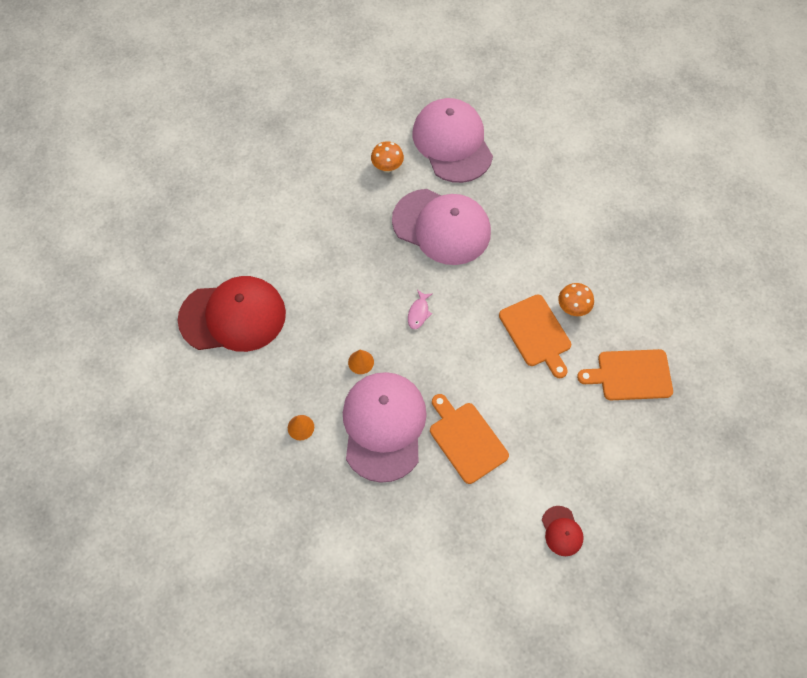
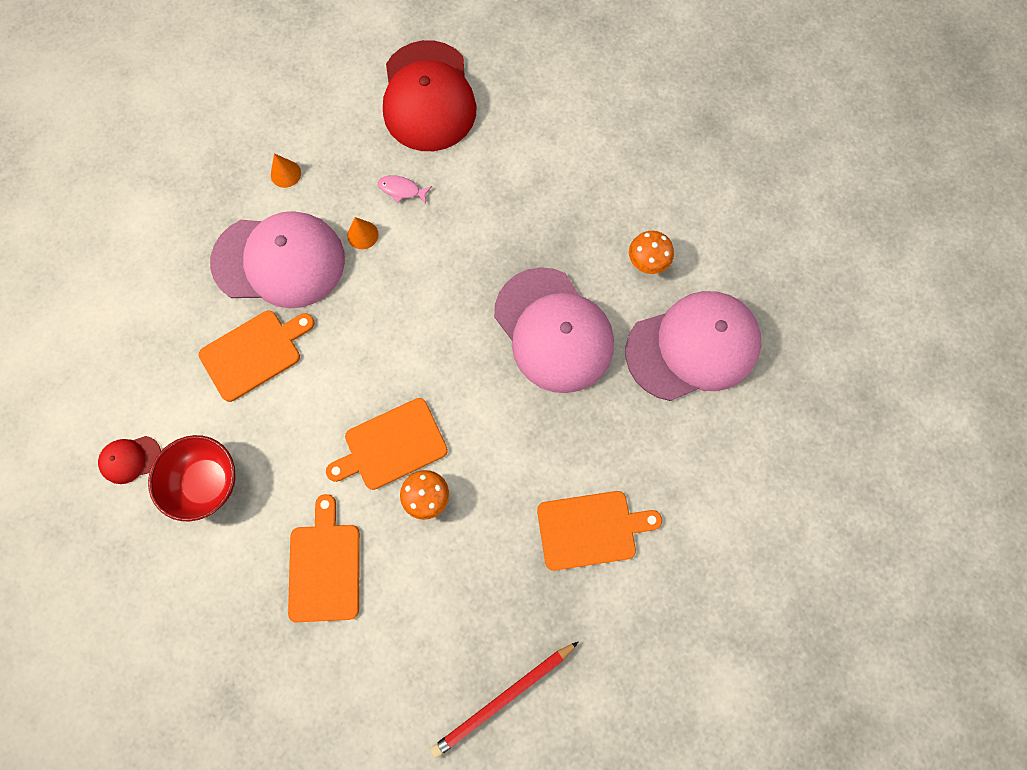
camera: 90 degrees right, 10 degrees up
pink cap [392,189,491,265] -> pink cap turned 60 degrees counterclockwise [494,267,614,393]
pink fish [408,290,433,329] -> pink fish moved to [378,175,432,204]
none -> red bowl [148,435,236,521]
none -> red pencil [430,642,578,758]
none -> orange cutting board [537,491,662,571]

